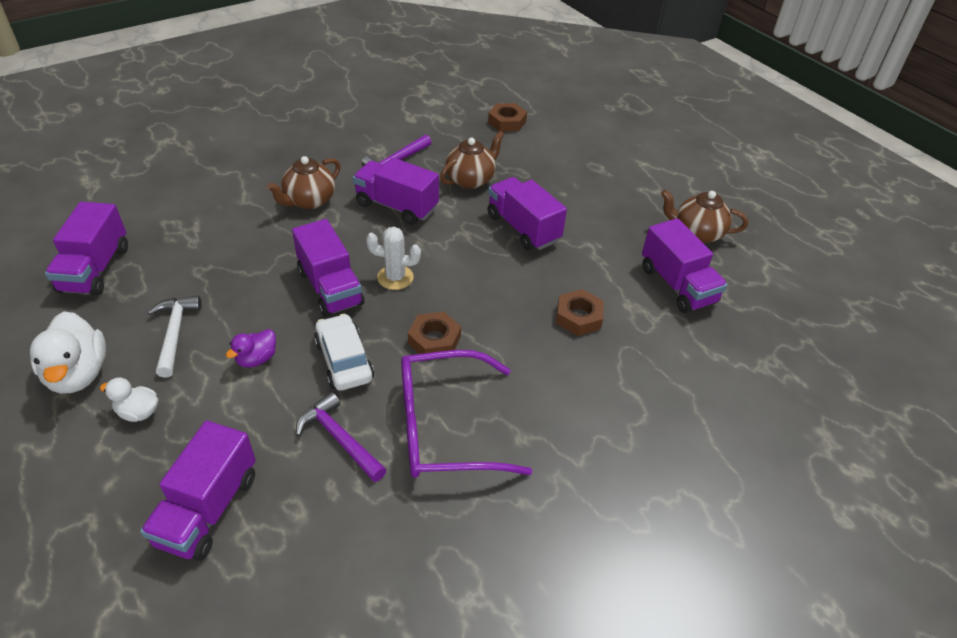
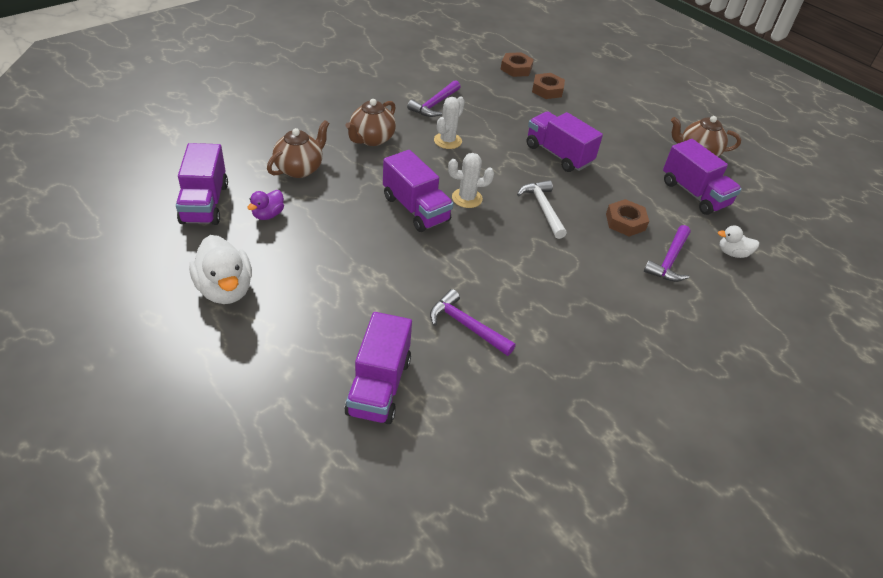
camera: 10 degrees left, 0 degrees up
white duck [100,377,158,422] -> white duck moved to [718,225,759,258]
white hammer [148,296,202,378] -> white hammer moved to [517,180,567,239]
purple duck [226,329,276,368] -> purple duck moved to [247,190,284,220]
white car [314,314,374,391] -> none
purple truck [353,158,439,225] -> white cactus [434,96,465,149]
purple glasses [401,350,533,478] -> none
brown nut [408,312,461,354] -> brown nut moved to [532,73,565,99]
brown teapot [440,131,504,189] -> brown teapot moved to [267,120,329,178]
none -> purple hammer [644,225,690,282]

